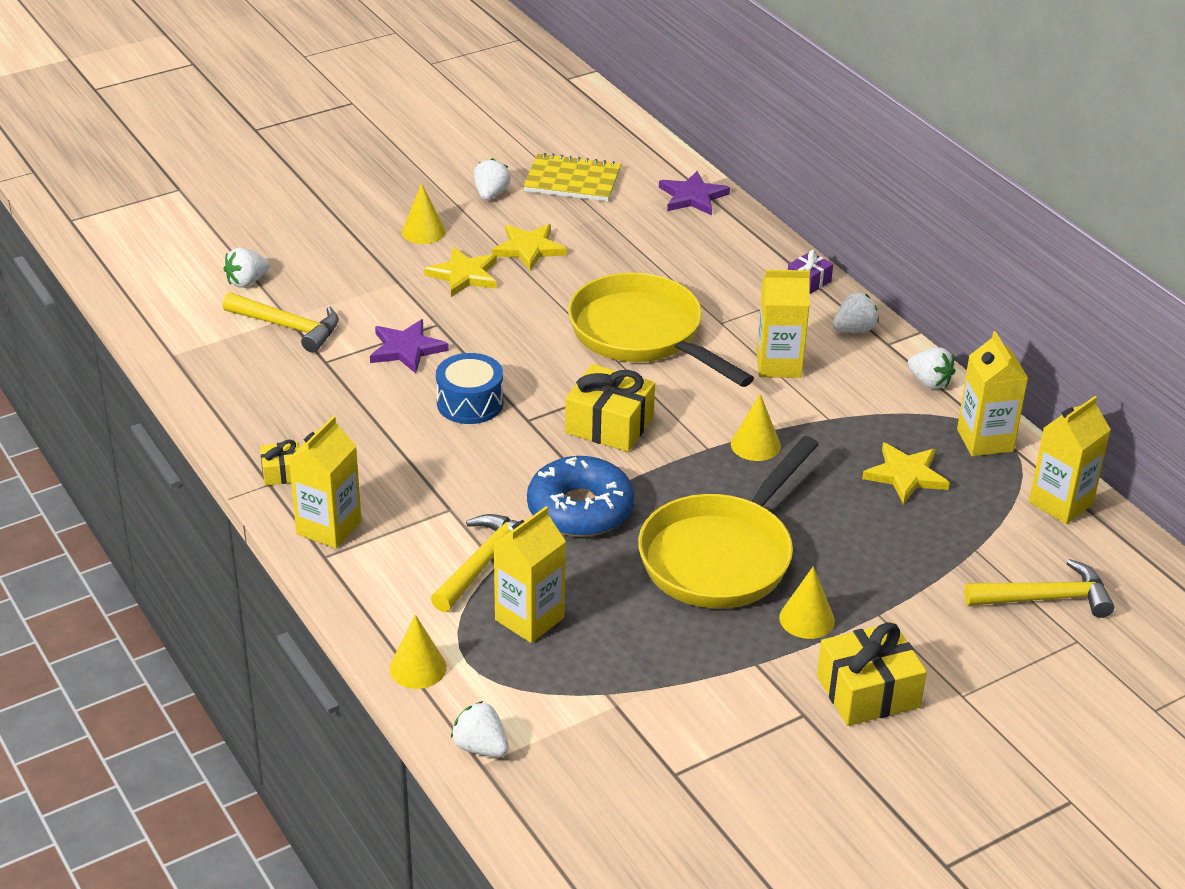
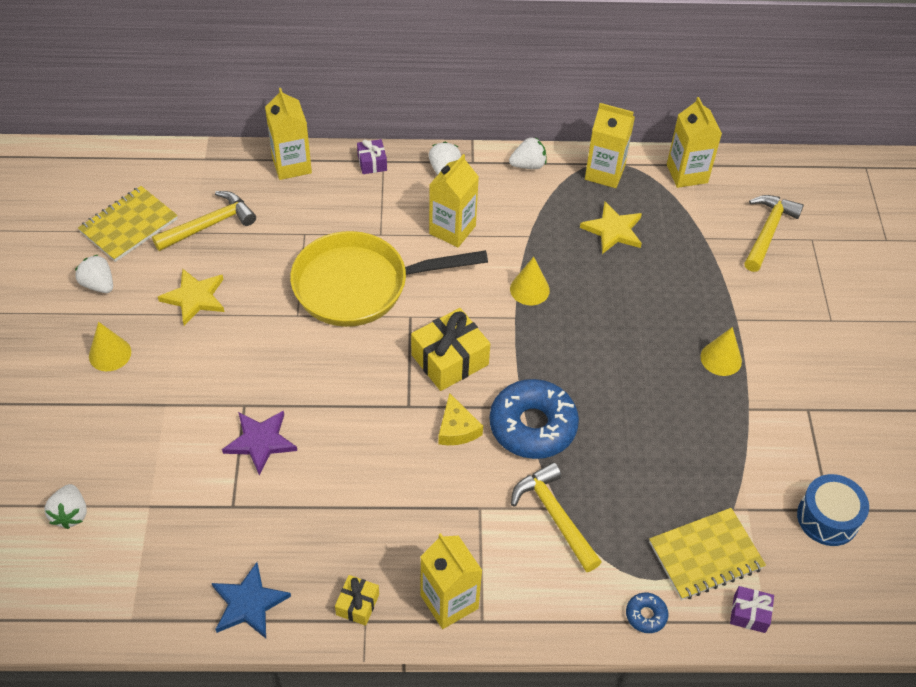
camera: 60 degrees left, 15 degrees up
yellow hammer [223,293,339,353] -> yellow hammer moved to [152,191,256,251]
yellow cone [389,615,447,689] -> blue donut [626,593,669,633]
yellow star [424,247,497,297] -> none
blue drum [436,353,503,424] -> blue drum moved to [797,474,869,546]
white strawberry [451,701,509,757] -> purple gift [730,586,774,633]
yellow carton [494,507,566,643] -> yellow carton moved to [265,88,312,180]
yellow pan [638,436,819,609] -> none
purple star [659,171,730,215] -> none
yellow gift [817,622,927,726] -> none
none -> blue star [212,562,291,638]
none -> yellow cheese [438,393,483,445]
none -> yellow notebook [649,508,766,600]

